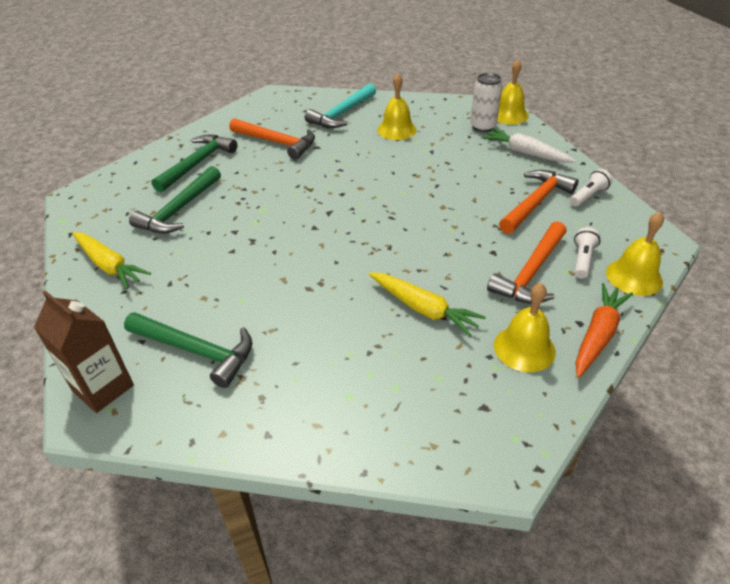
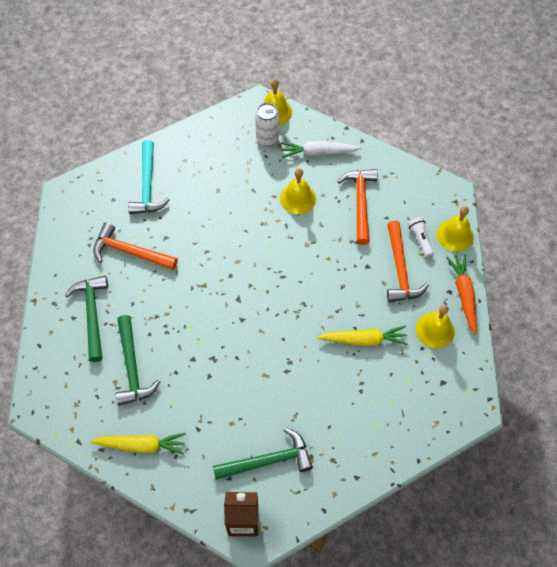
camera: 40 degrees left, 20 degrees up
orange hammer [230,118,315,160] -> orange hammer turned 150 degrees counterclockwise [93,222,178,270]
yellow bell [377,74,417,140] -> yellow bell moved to [280,168,316,214]
white flashlight [570,169,612,206] -> none

